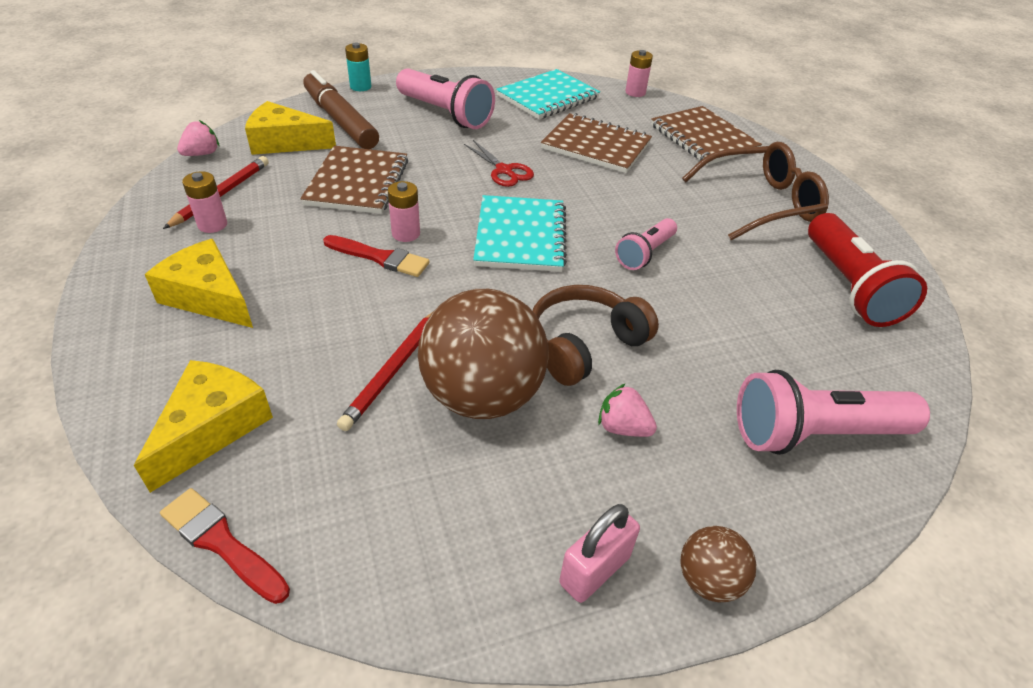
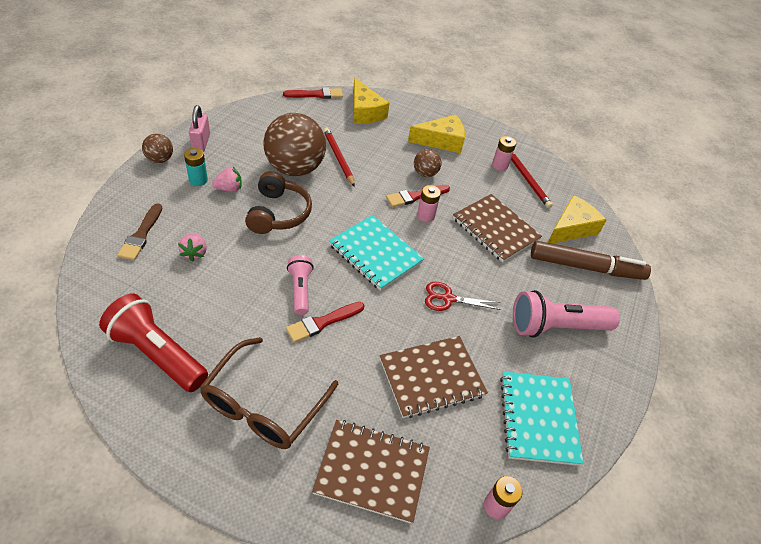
camera: 130 degrees right, 5 degrees up
pink strawberry [177,120,219,156] -> pink strawberry moved to [178,233,207,262]
turquoise battery [345,42,371,91] -> turquoise battery moved to [184,148,208,186]
pink flashlight [737,370,930,455] -> brown brush [118,203,162,260]
none -> red brush [286,302,364,343]
none -> brown ball [414,149,441,177]

